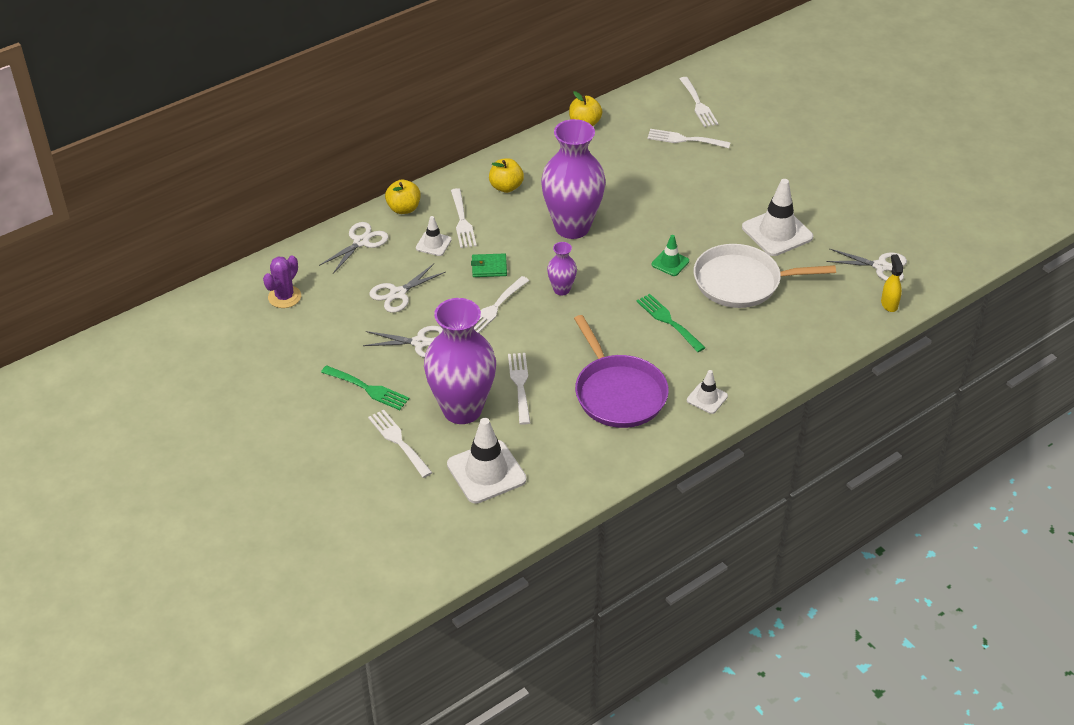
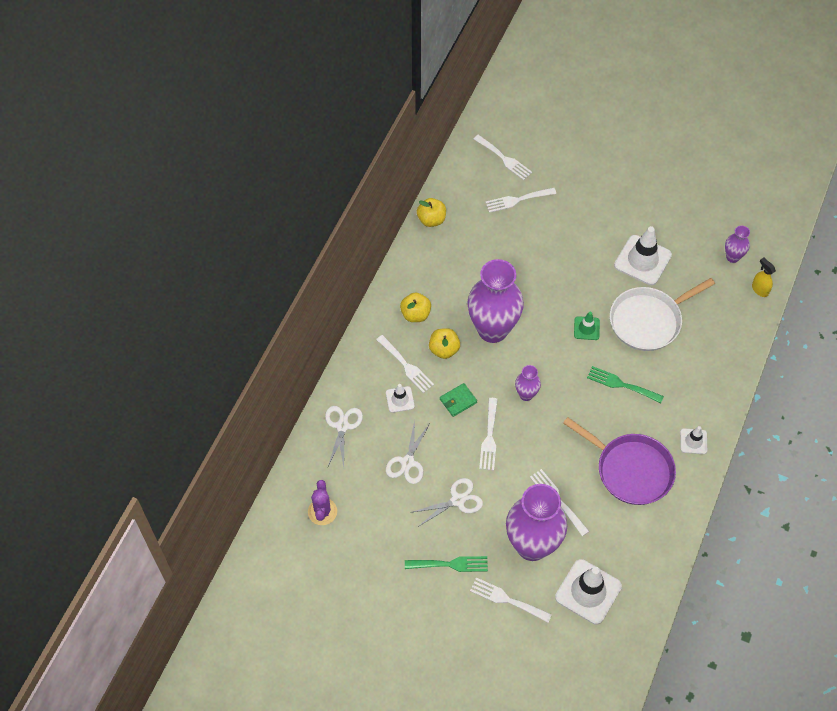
camera: 30 degrees left, 15 degrees up
yellow apple [385,179,421,214] -> yellow apple moved to [429,328,460,359]
white scissors [826,248,907,281] -> purple vase [725,226,750,263]

